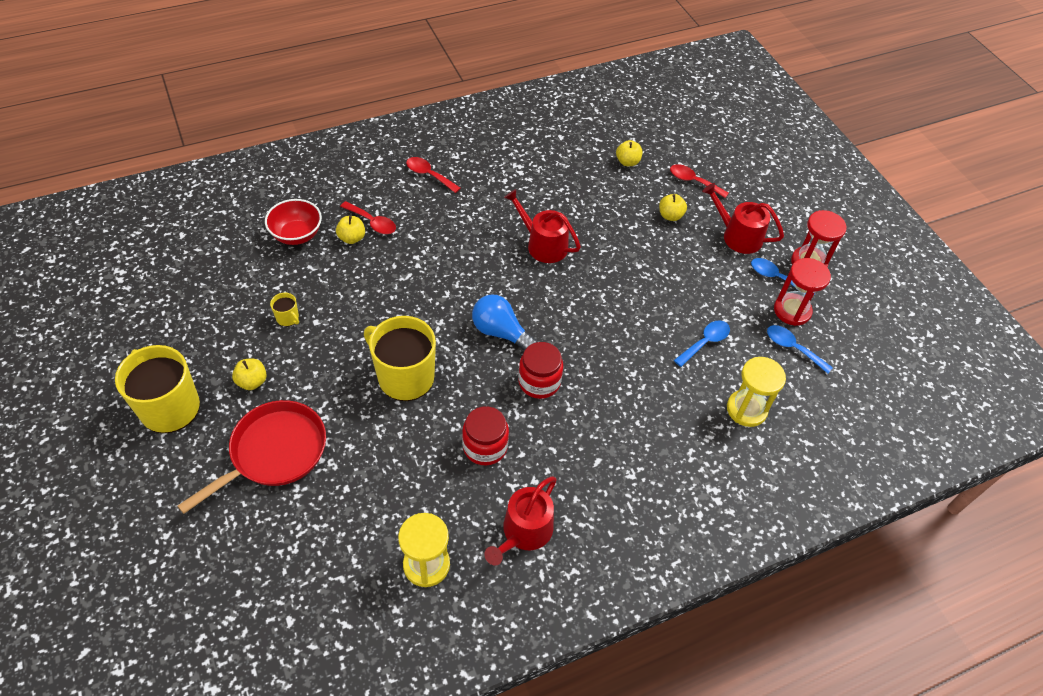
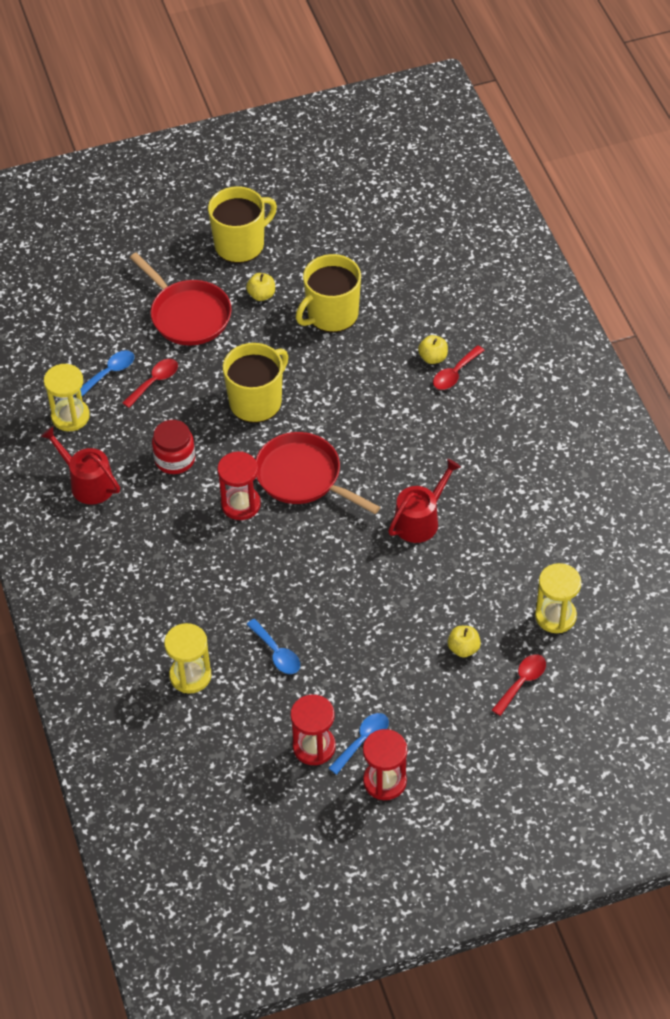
camera: 100 degrees right, 0 degrees up
red bowl [265,199,322,245] -> none
yellow mug [270,293,299,327] -> yellow mug [296,254,361,333], size x2.40
red spoon [406,157,461,193] -> red spoon moved to [122,359,178,408]
blue light bulb [472,295,538,351] -> red pan [256,432,380,514]
red jar [518,342,563,399] -> red hourglass [217,451,261,520]
yellow apple [616,140,642,166] -> yellow hourglass [535,563,581,633]
red watering can [702,183,784,254] -> none
blue spoon [767,325,833,374] -> blue spoon moved to [80,350,134,396]

